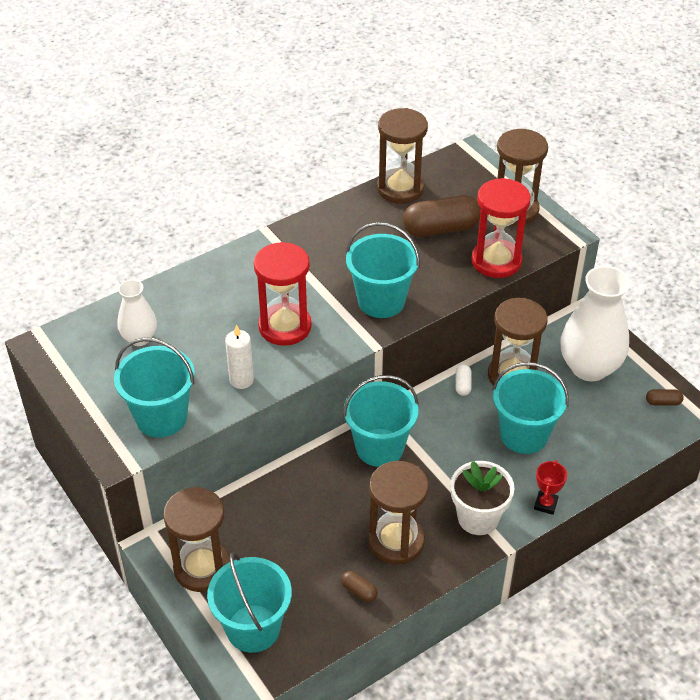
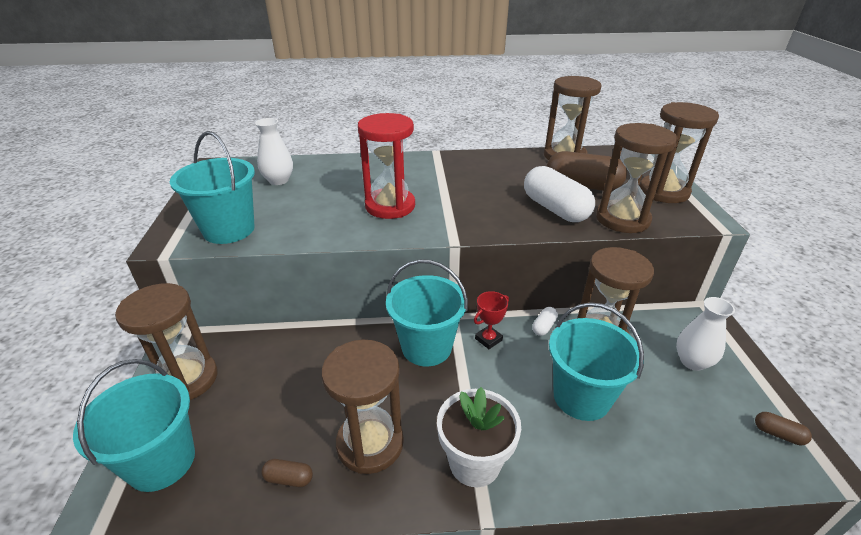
camera: 30 degrees right, 10 degrees down
white candle [225,324,254,389] -> none
brown capsule [341,571,378,602] -> brown capsule turned 60 degrees counterclockwise [261,459,313,487]
turquoise bucket [346,222,420,318] -> none
red hourglass [471,178,531,278] -> brown hourglass [596,123,678,233]
red trophy [534,460,567,515] -> red trophy moved to [474,291,509,349]
white vase [560,266,630,381] -> white vase [676,297,735,371], size x0.54
none -> white capsule [524,166,595,222]

